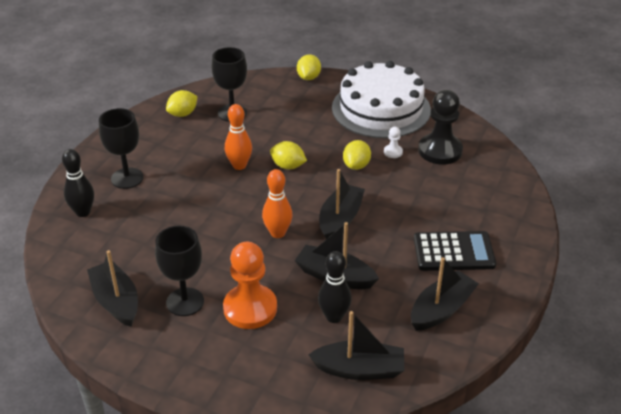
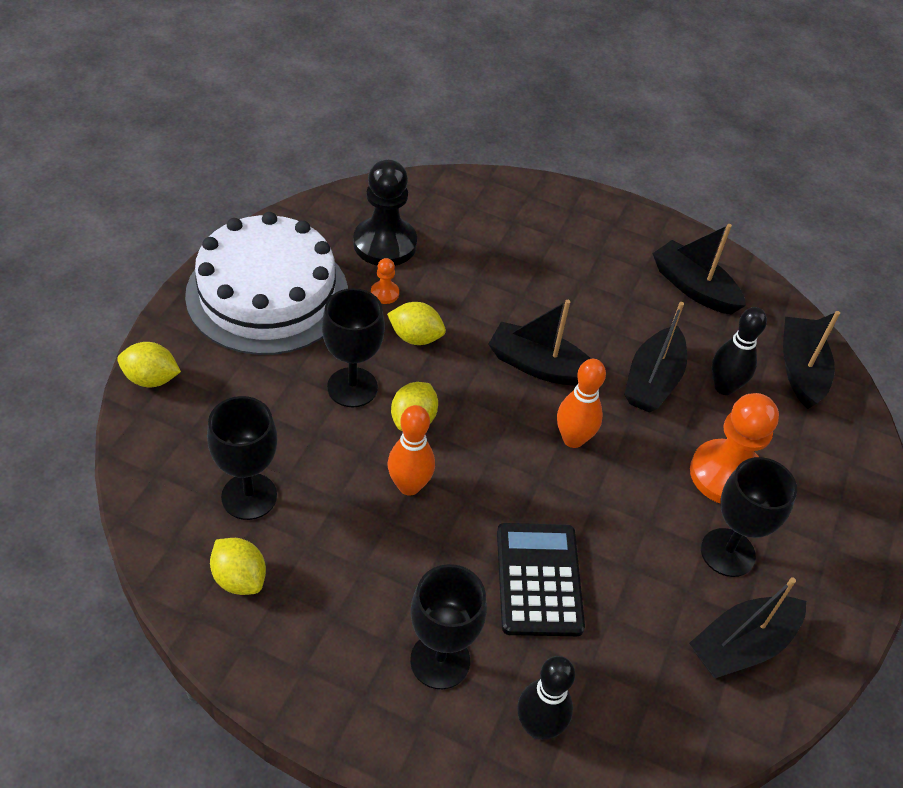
camera: 95 degrees left, 10 degrees up
white pawn [384,127,403,158] -> orange pawn [371,258,399,304]
black calculator [414,231,496,271] -> black calculator moved to [497,523,585,636]
none -> black goblet [322,288,385,407]

